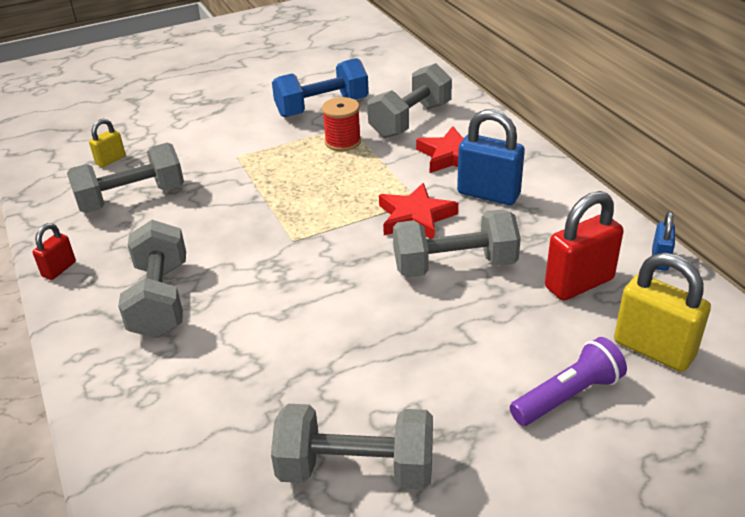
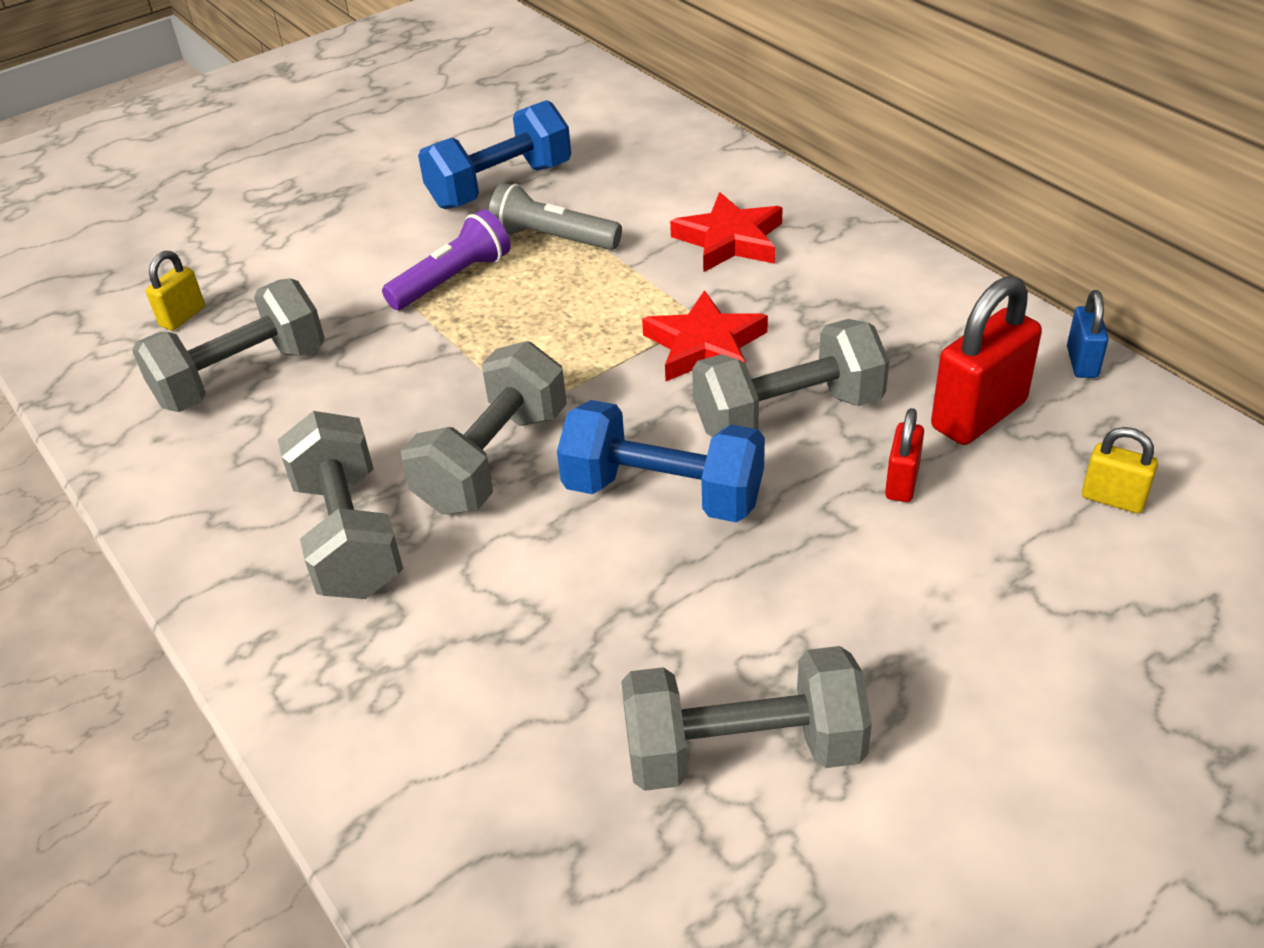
camera: 10 degrees left, 5 degrees up
red padlock [33,223,76,280] -> red padlock moved to [885,408,924,502]
red spool [322,97,361,151] -> grey flashlight [489,183,622,250]
grey dumbbell [367,63,452,138] -> grey dumbbell moved to [401,341,567,515]
blue padlock [457,110,525,205] -> none
purple flashlight [510,337,627,426] -> purple flashlight moved to [382,209,511,310]
yellow padlock [614,252,711,372] -> yellow padlock [1082,427,1158,513], size x0.54
none -> blue dumbbell [557,400,765,522]

